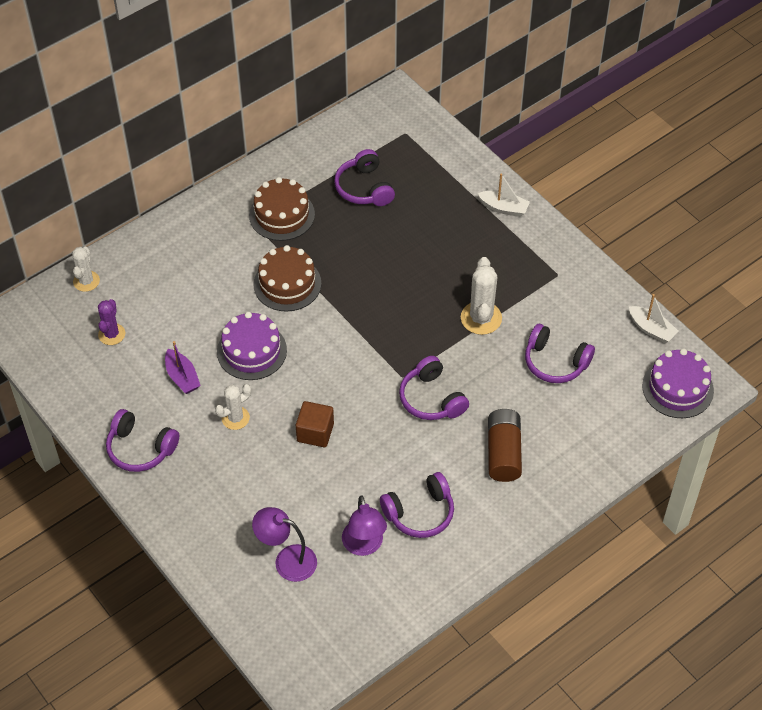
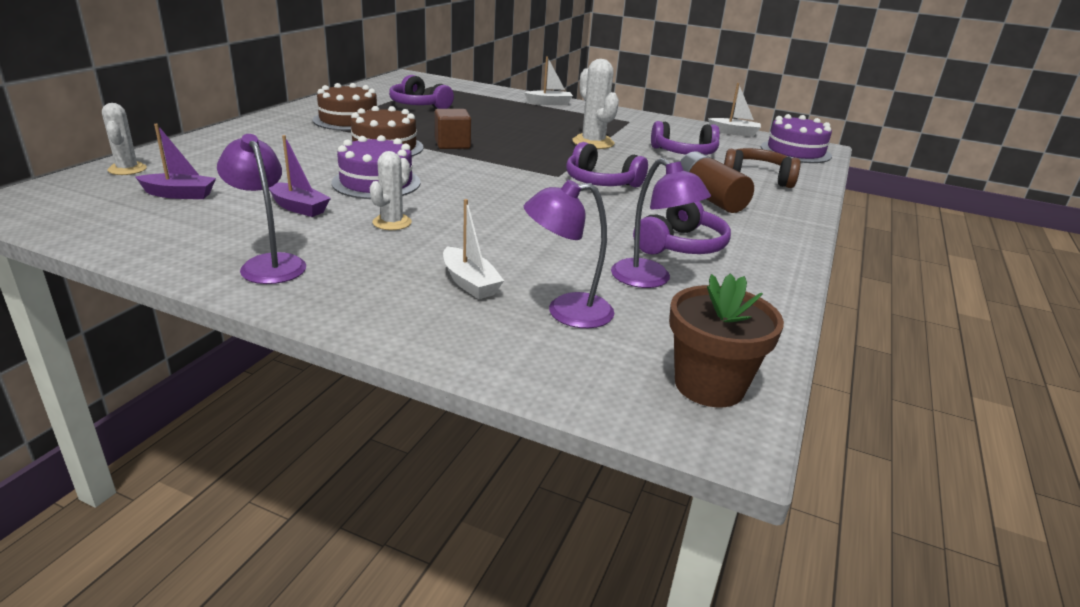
camera: 30 degrees left, 25 degrees down
purple cactus [98,299,125,345] -> purple boat [136,124,216,199]
purple headphones [106,409,179,472] -> purple lamp [217,134,306,284]
brown cube [296,401,334,447] -> brown cube moved to [435,109,471,149]
none -> white boat [443,199,504,299]
none -> brown flower pot [669,273,784,407]
none -> brown headphones [724,148,801,188]

